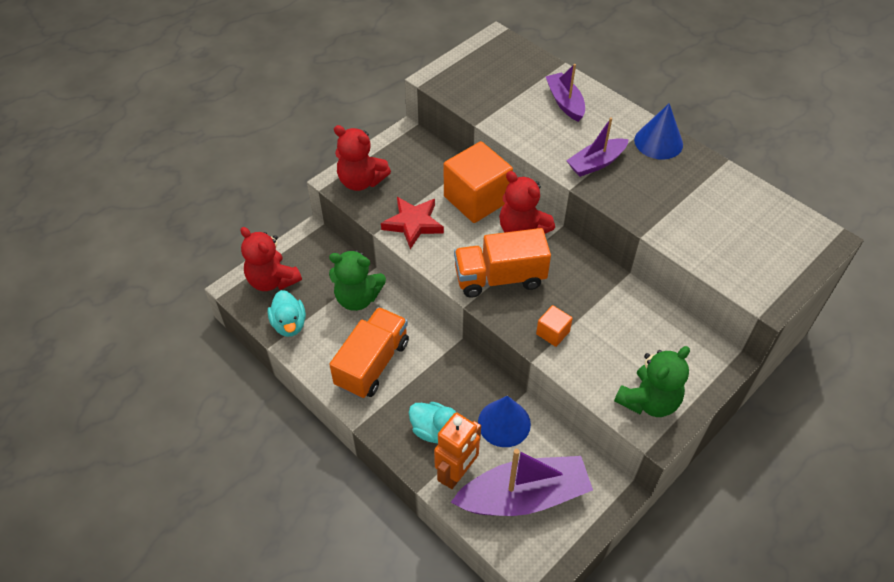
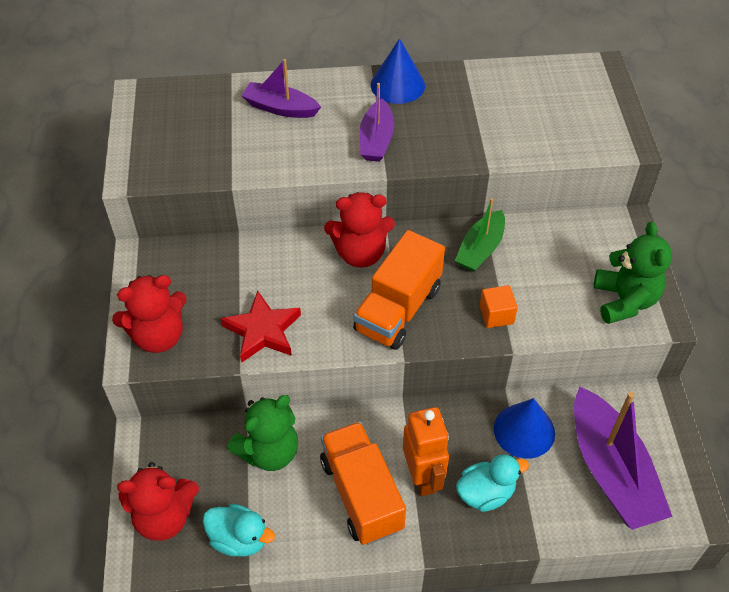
camera: 50 degrees left, 0 degrees up
orange robot [434,412,481,489] -> orange robot moved to [403,407,449,496]
orange cube [444,141,513,223] -> none
purple boat [451,449,593,516] -> purple boat turned 135 degrees clockwise [574,386,672,530]
none -> green boat [455,198,505,272]

